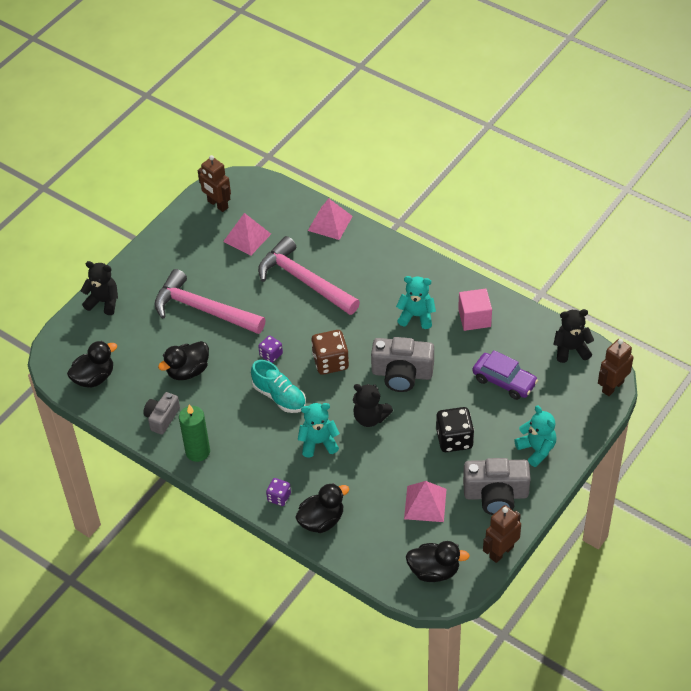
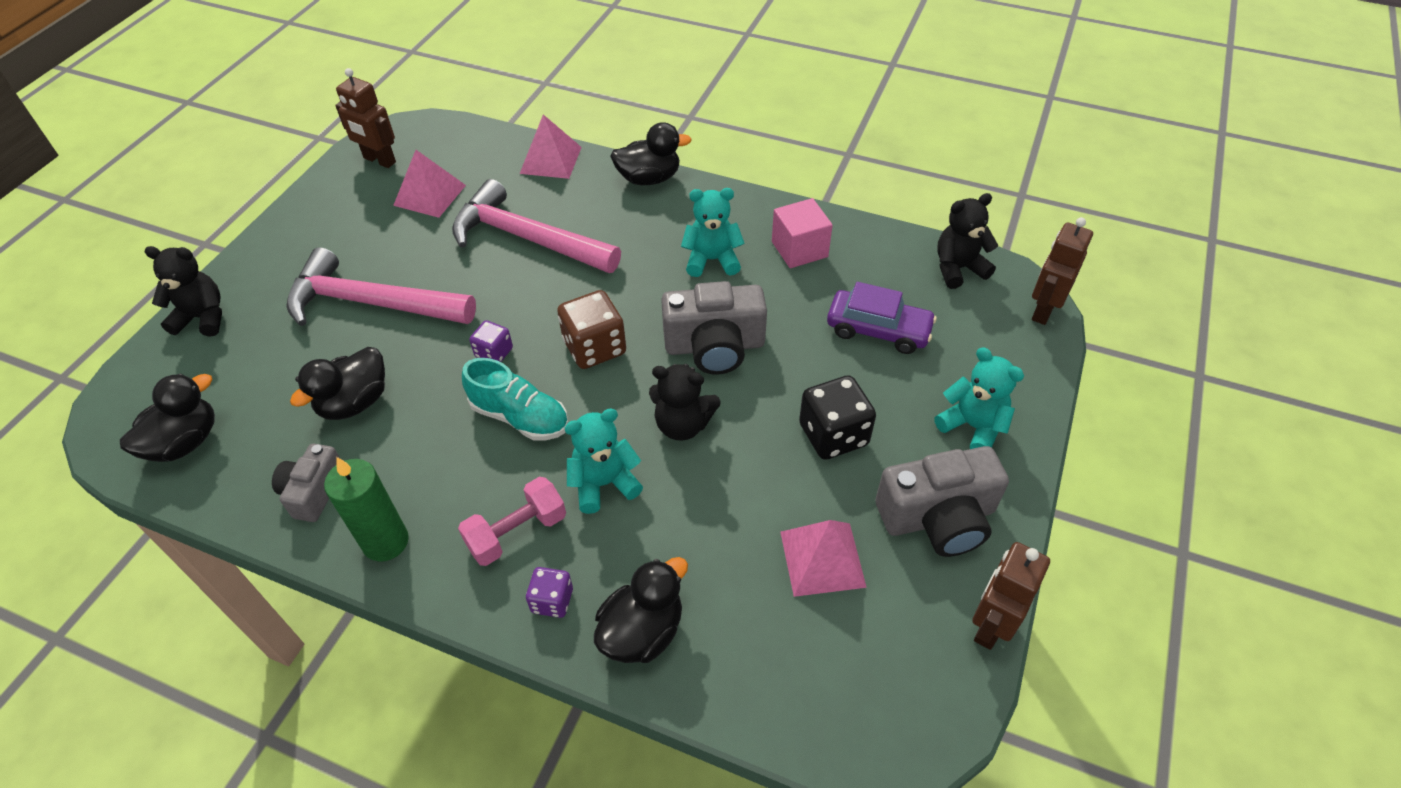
camera: 15 degrees left, 0 degrees up
black duck [406,541,470,582] -> black duck moved to [610,122,692,185]
none -> pink dumbbell [458,477,566,566]

